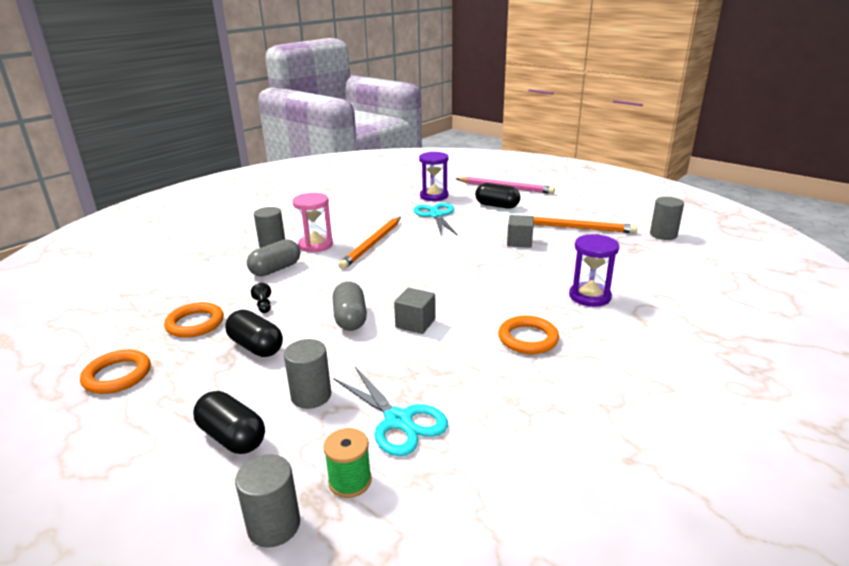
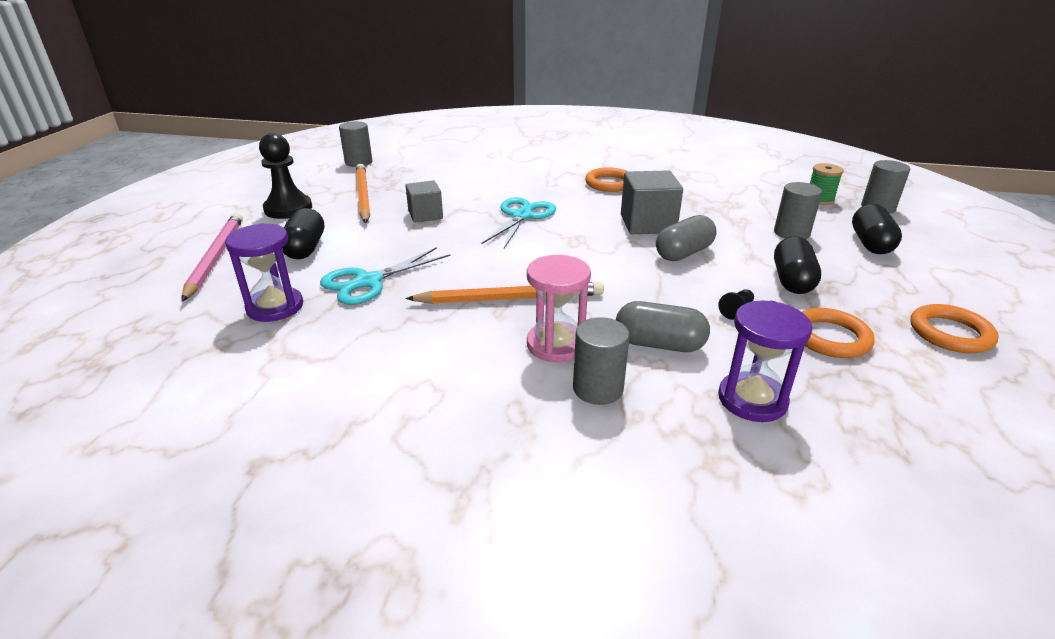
camera: 120 degrees left, 5 degrees up
turquoise scissors [334,367,448,456] -> turquoise scissors moved to [482,197,556,248]
grey cube [394,288,436,334] -> grey cube [621,170,683,234], size x1.54
purple hourglass [569,234,619,307] -> purple hourglass moved to [718,301,812,422]
none -> black pawn [259,133,312,219]

